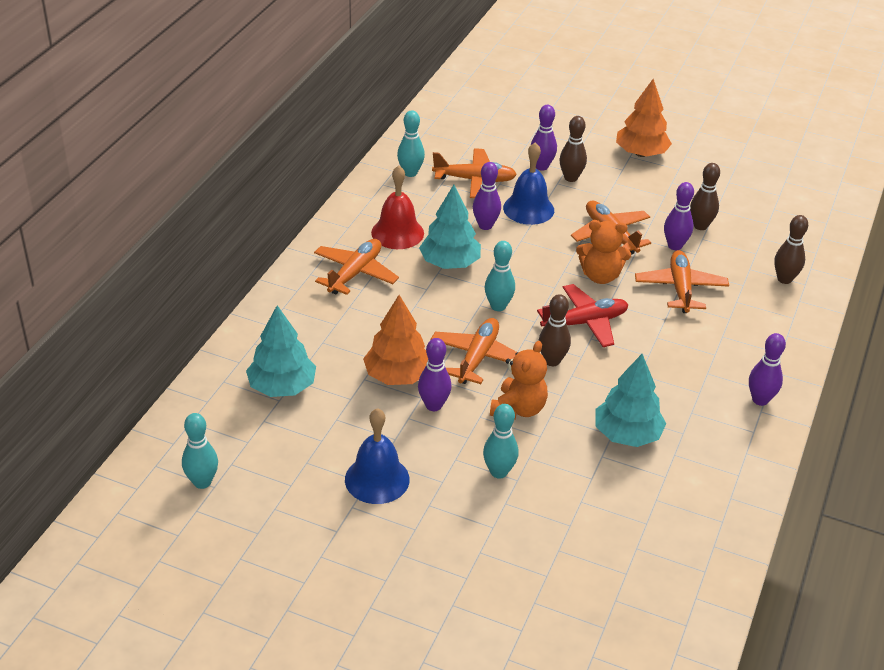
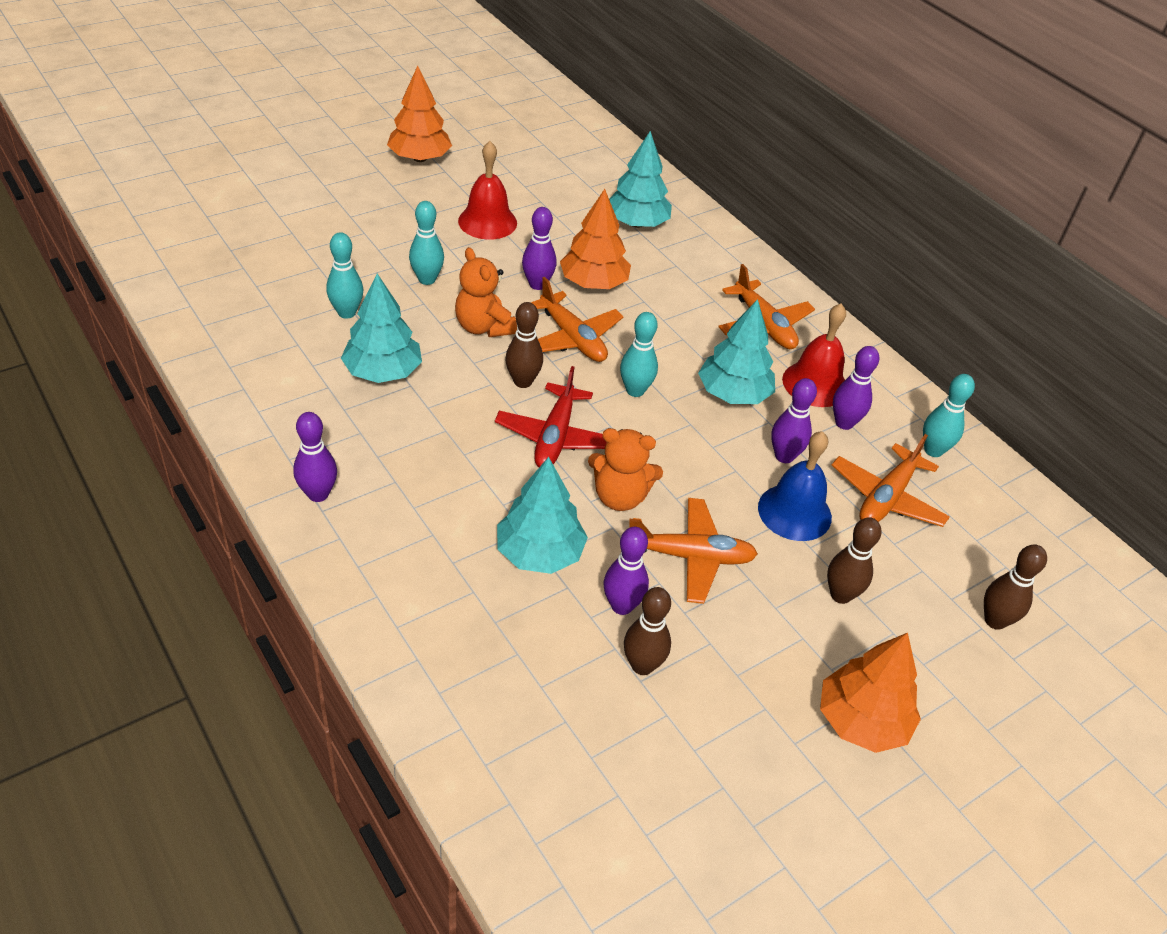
camera: 120 degrees right, 5 degrees up
turquoise bowling pin [182,413,218,489] -> turquoise bowling pin moved to [326,232,363,319]
blue bell [345,408,410,504] -> red bell [458,141,517,240]
purple bowling pin [531,105,557,171] -> purple bowling pin moved to [833,346,879,430]
orange teddy bear [576,220,631,284] -> orange teddy bear turned 120 degrees counterclockwise [588,428,663,511]
orange plane [635,250,729,313] -> turquoise tree [497,457,588,574]
brown bowling pin [774,215,808,284] -> brown bowling pin moved to [984,544,1047,630]
none -> orange tree [387,66,452,162]

